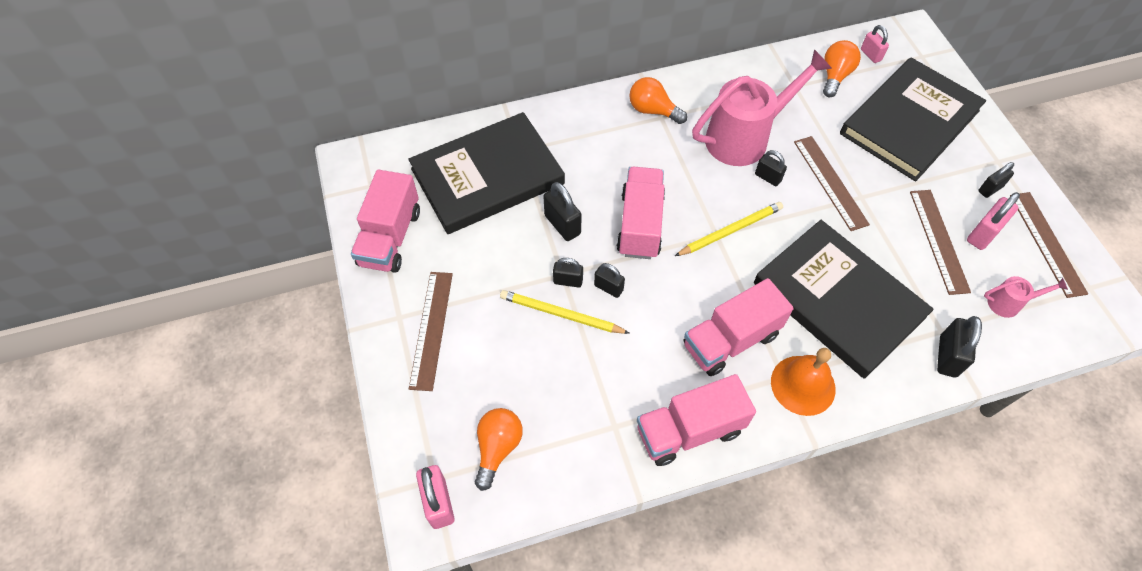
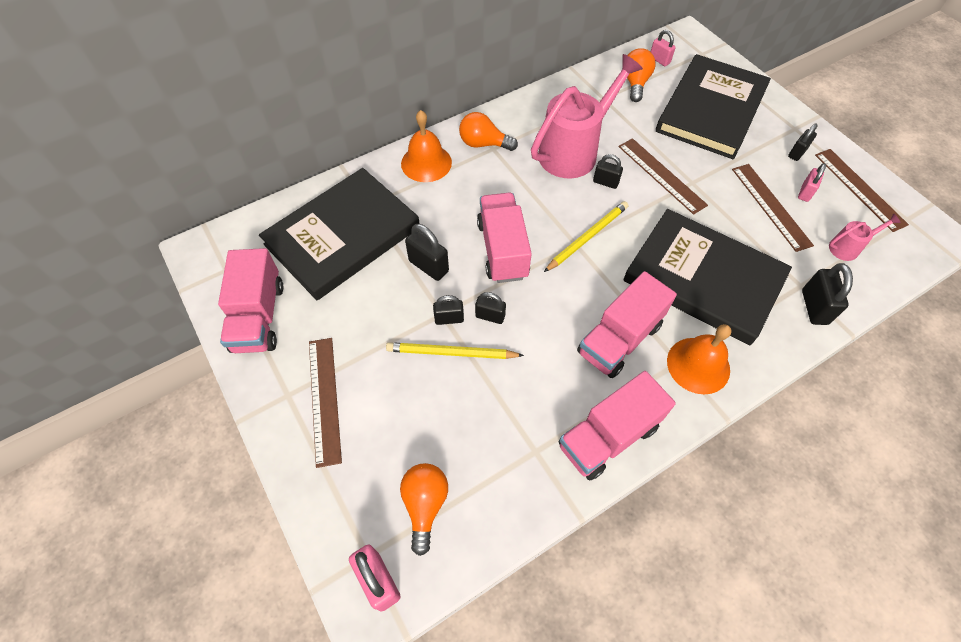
camera: 15 degrees left, 0 degrees up
pink padlock [967,192,1020,250] -> pink padlock [798,163,826,202], size x0.66
none -> orange bell [401,110,452,182]

